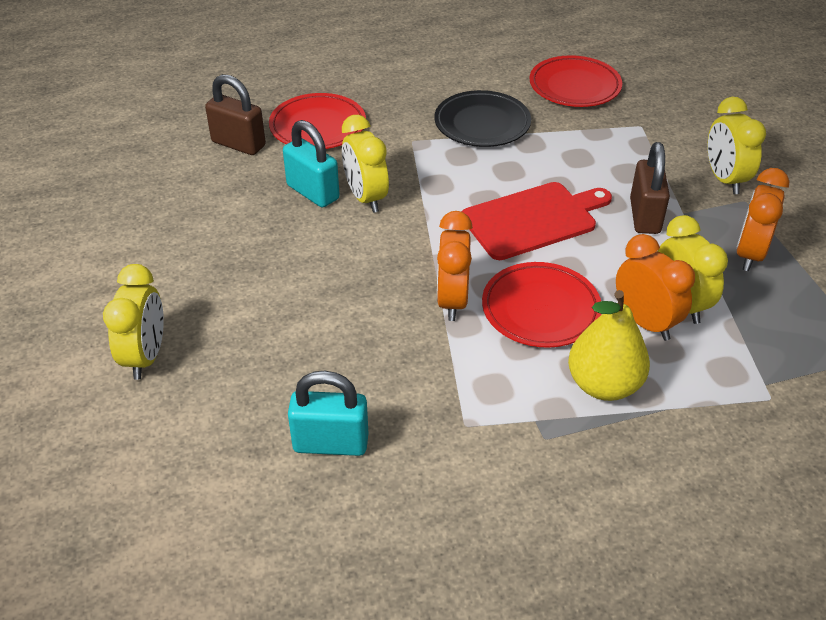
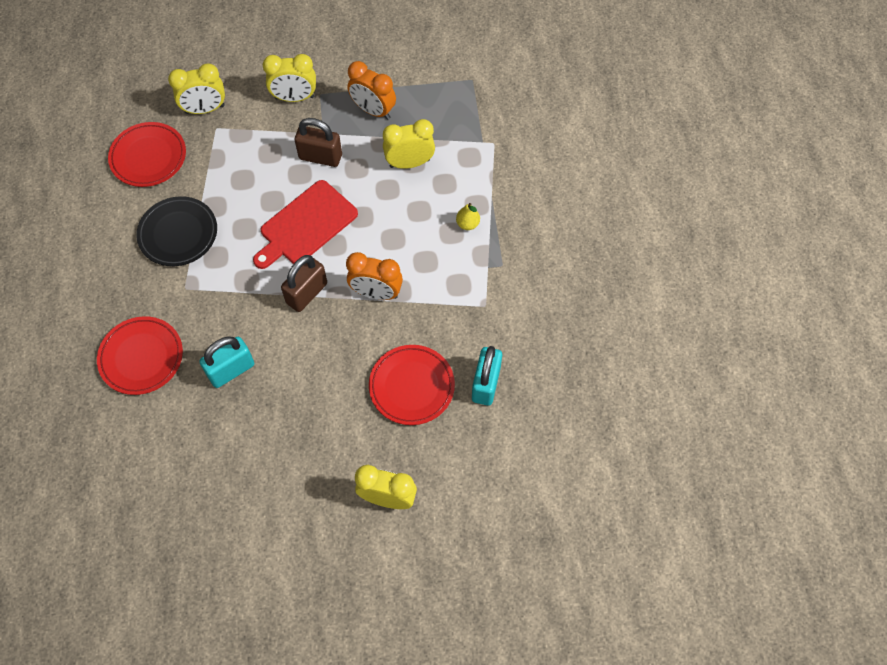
camera: 80 degrees left, 20 degrees up
brown padlock [205,74,266,155] -> brown padlock moved to [281,255,327,312]
yellow clock [342,115,389,213] -> yellow clock moved to [168,63,225,114]
red cutting board [462,182,612,260] -> red cutting board turned 120 degrees counterclockwise [253,180,358,269]
red plate [482,262,601,348] -> red plate moved to [369,345,455,425]
yellow pear [568,290,650,401] -> yellow pear [456,203,480,230], size x0.49
orange clock [616,234,695,341] -> none

